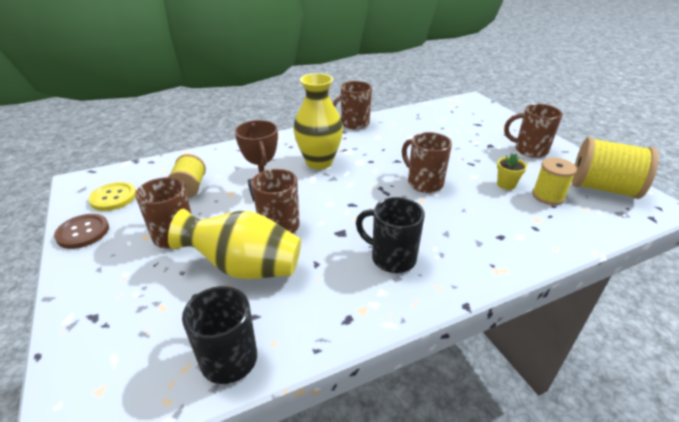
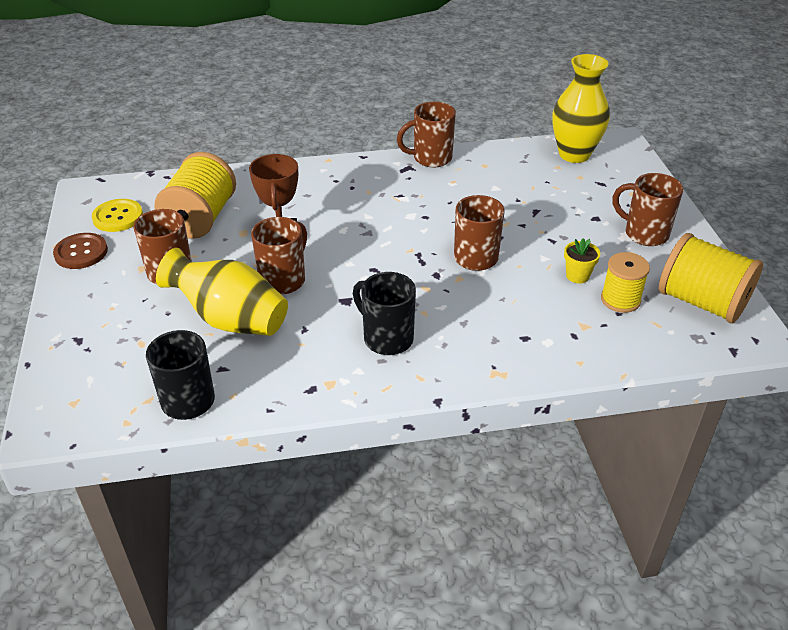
camera: 15 degrees right, 5 degrees up
yellow spool [168,154,206,198] -> yellow spool [154,152,236,239], size x1.65
yellow vase [293,73,343,170] -> yellow vase moved to [552,54,610,163]

